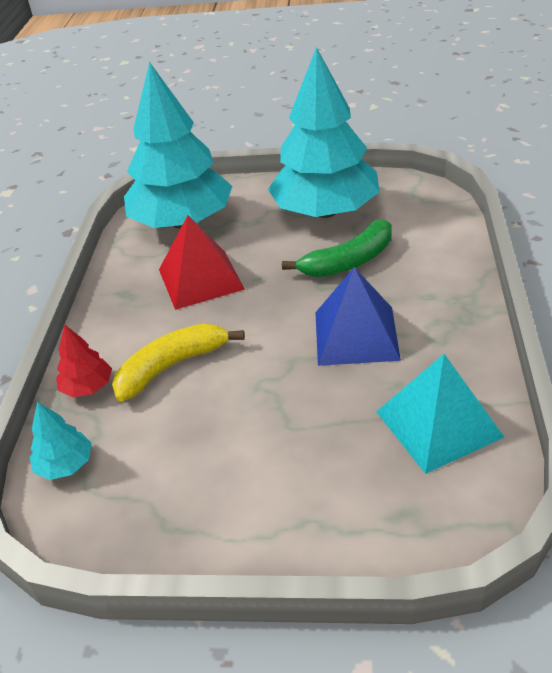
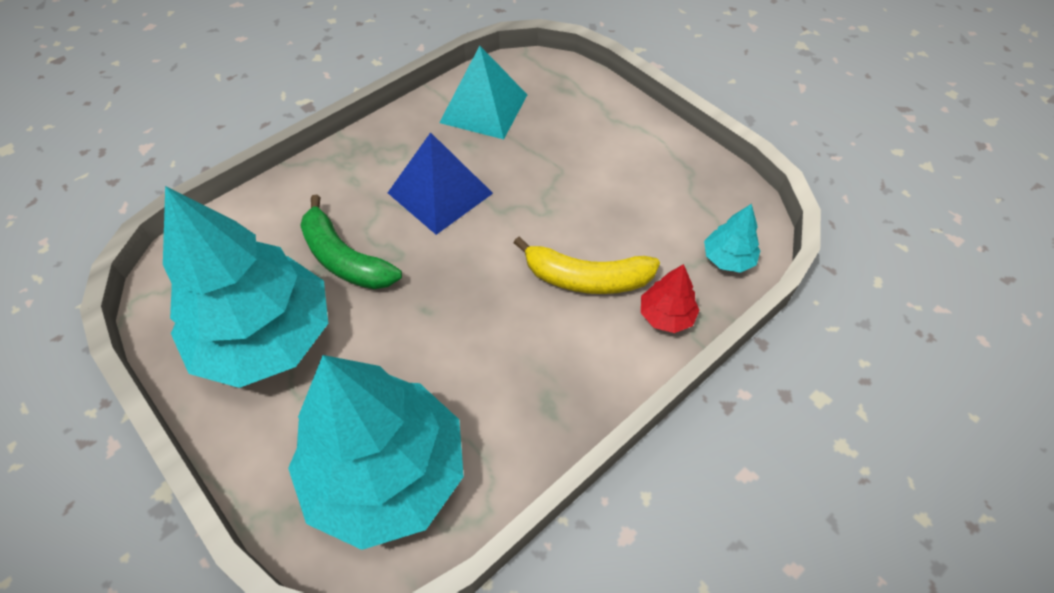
camera: 140 degrees left, 15 degrees up
red pyramid [159,215,245,310] -> none
green banana [282,219,392,277] -> green banana turned 150 degrees counterclockwise [300,195,402,289]

